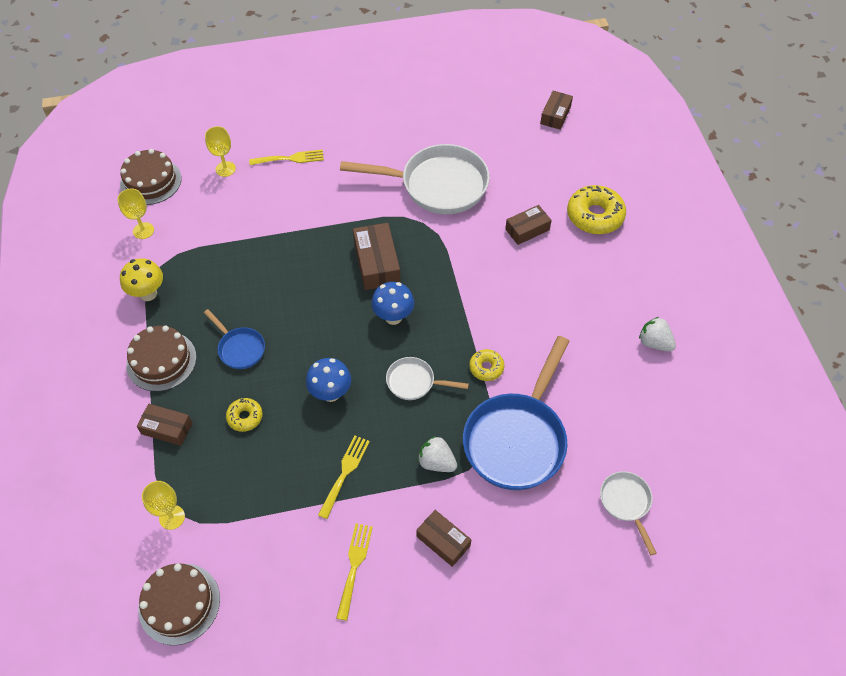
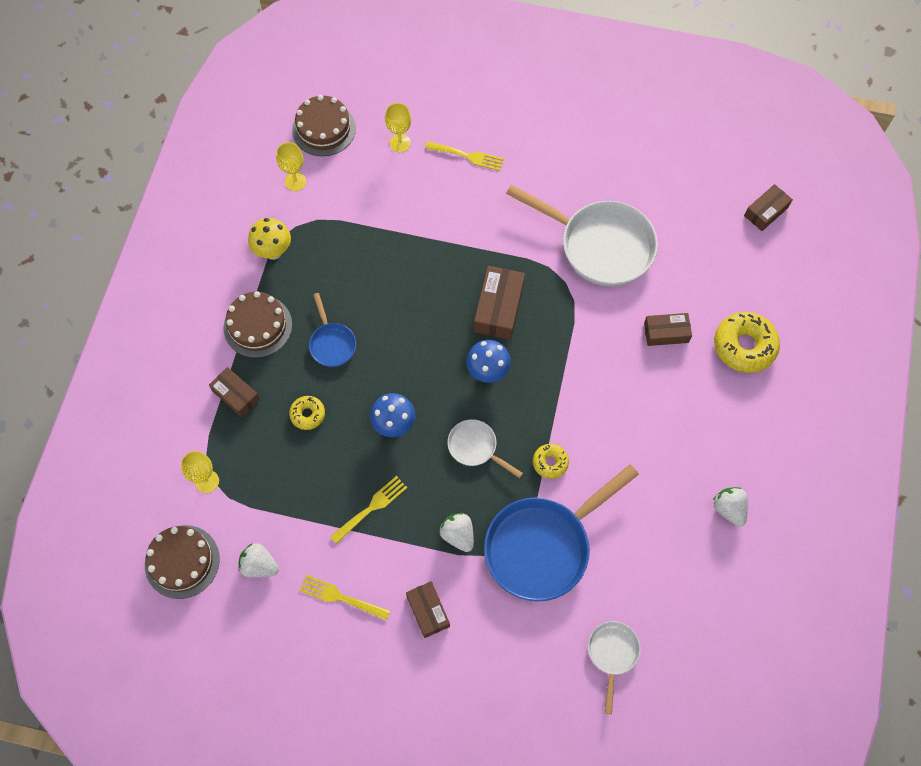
camera: 25 degrees right, 10 degrees up
yellow fork [336,523,373,621] -> yellow fork turned 105 degrees counterclockwise [299,575,390,620]
none -> white strawberry [238,543,279,578]

